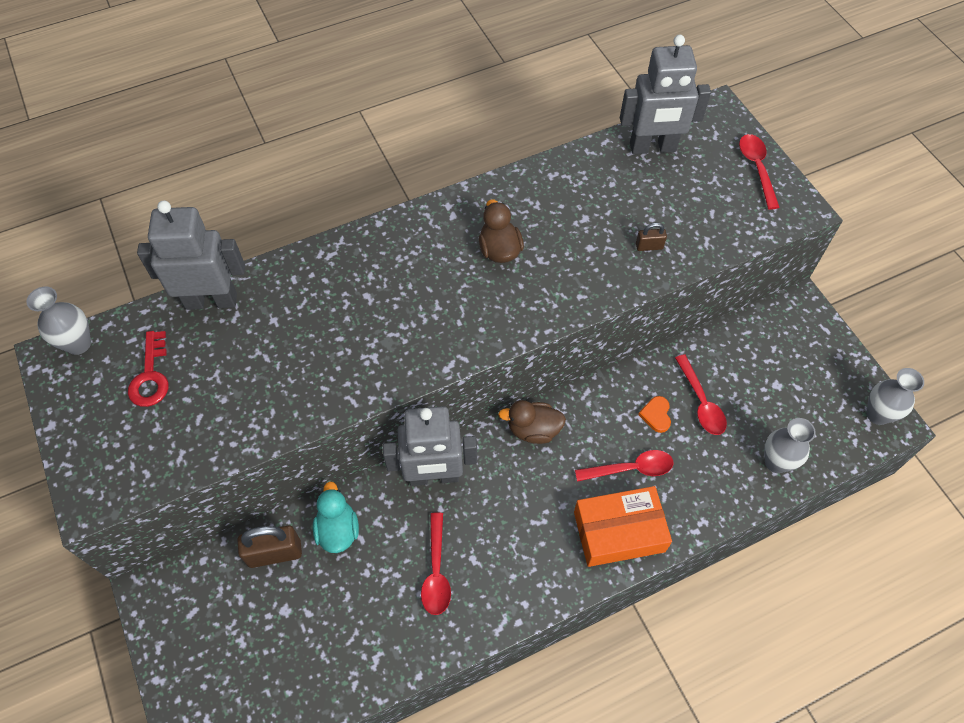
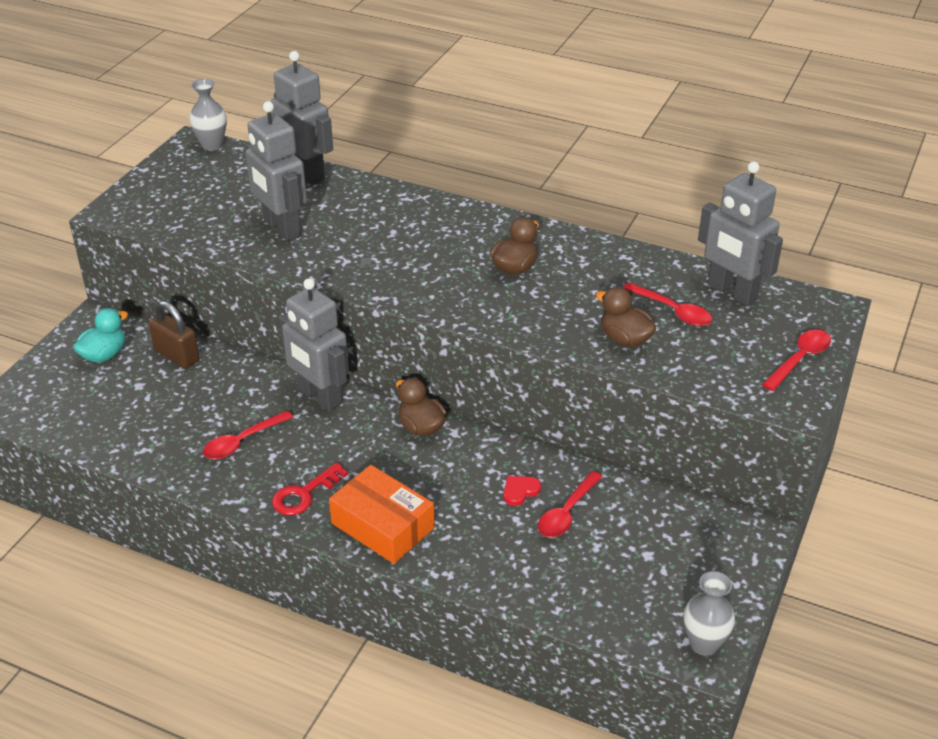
camera: 50 degrees right, 20 degrees down
red key [128,331,169,407] -> red key moved to [272,462,348,516]
turquoise duck [313,481,359,553] -> turquoise duck moved to [73,308,128,362]
red spoon [575,450,673,482] -> red spoon moved to [623,282,712,326]
brown padlock [636,223,667,251] -> brown duck [596,287,657,347]
orange heart [638,396,671,433] -> red heart [504,476,541,506]
grey vase [764,418,816,473] -> none
none -> grey robot [246,101,307,241]

